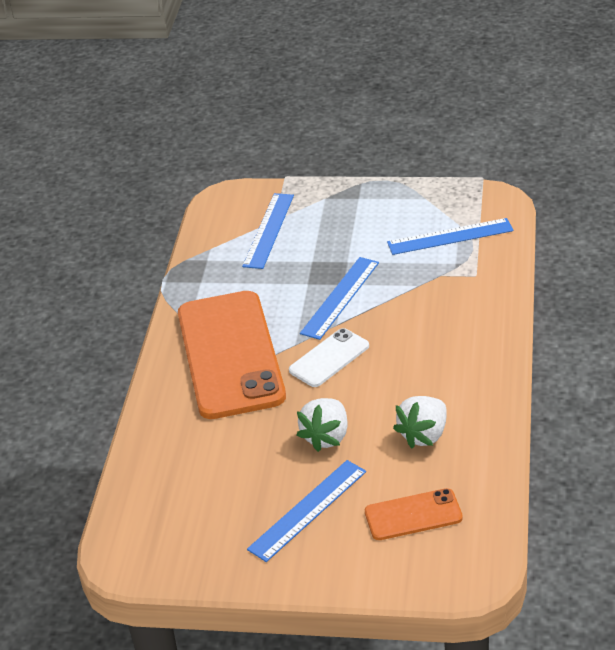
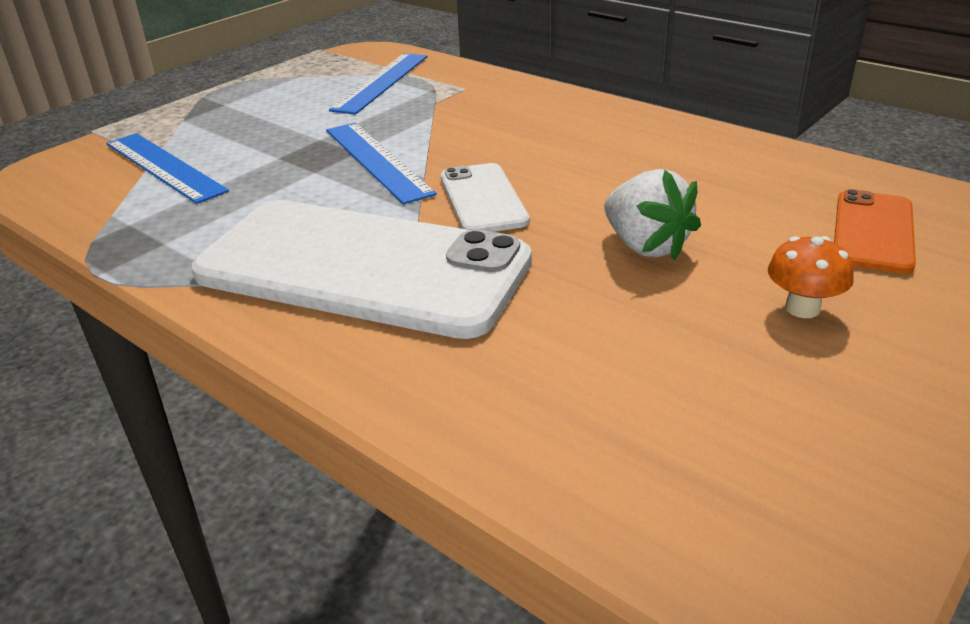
camera: 60 degrees left, 5 degrees down
orange phone [178,291,286,419] -> white phone [192,200,532,339]
blue ruler [247,460,366,562] -> orange mushroom [768,236,854,318]
white strawberry [393,396,447,449] -> none

